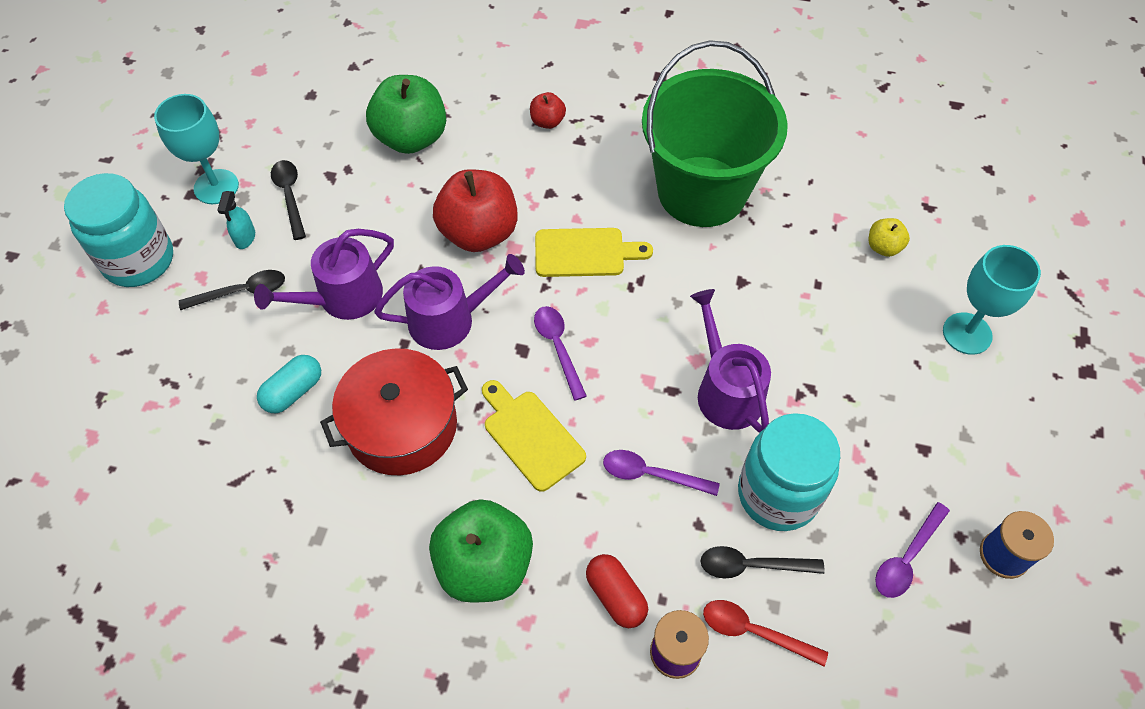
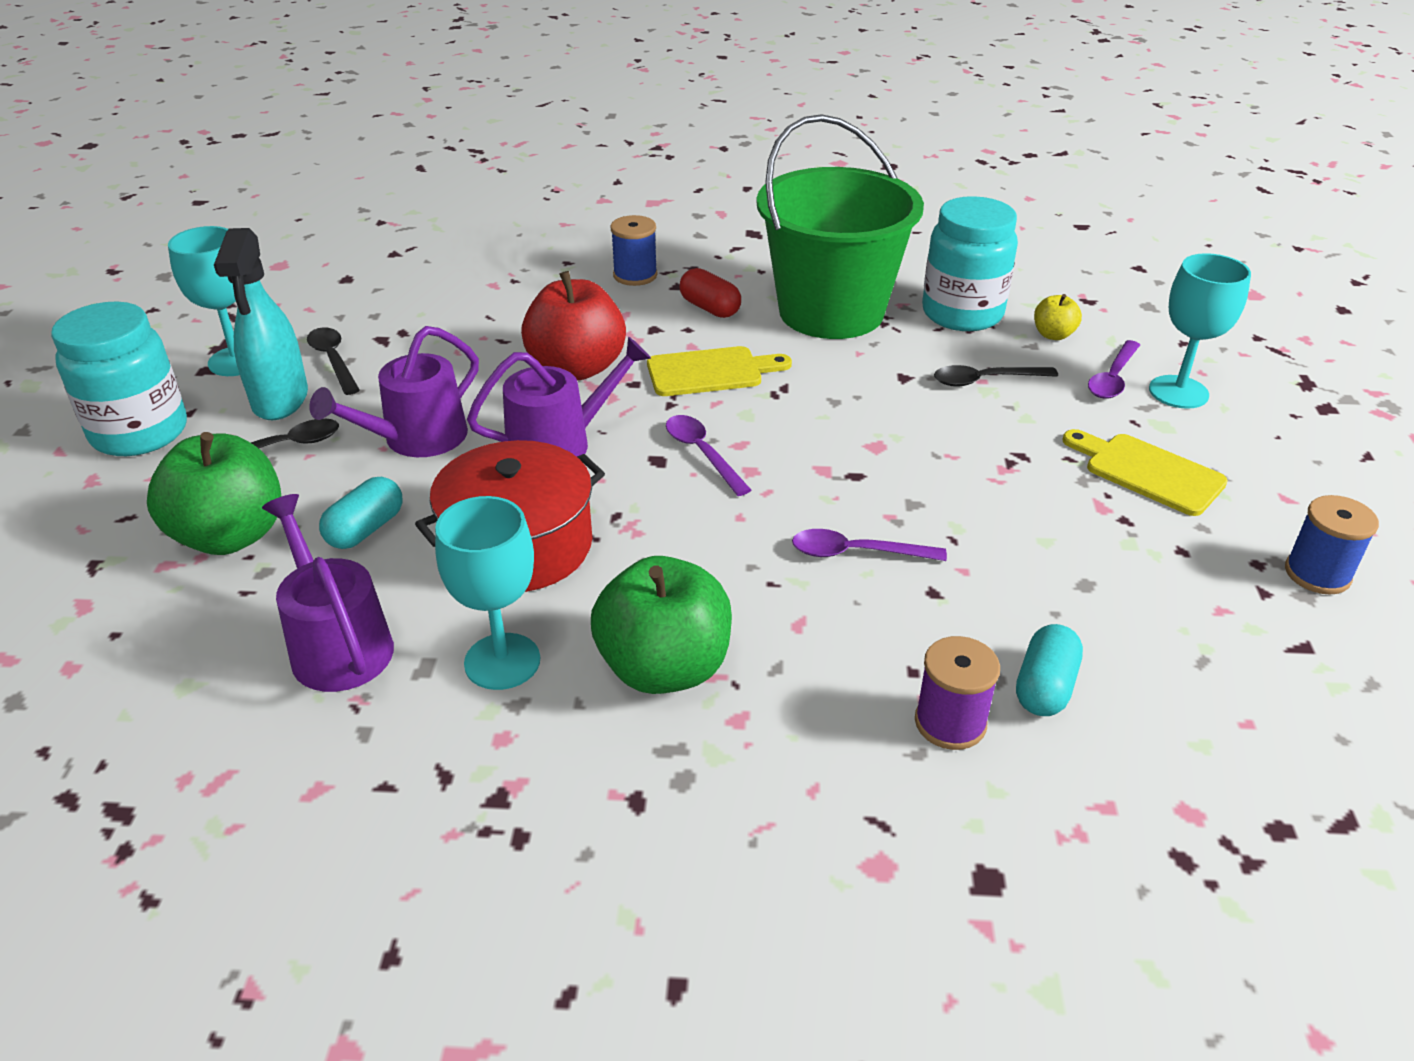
camera: 10 degrees left, 20 degrees down
turquoise spray bottle [217,191,255,249] -> turquoise spray bottle [214,228,308,420], size x2.11
green apple [366,75,446,154] -> green apple moved to [147,432,281,555]
yellow cutting board [482,380,586,492] -> yellow cutting board moved to [1063,429,1228,516]
red apple [530,92,566,129] -> blue spool [611,215,658,286]
red capsule [586,554,648,628] -> red capsule moved to [680,268,741,318]
purple watering can [690,289,771,433] -> purple watering can moved to [262,494,394,692]
black spoon [700,546,824,579] -> black spoon moved to [934,365,1058,387]
red spoon [703,600,828,666] -> turquoise capsule [1016,624,1083,716]
turquoise jar [738,413,840,531] -> turquoise jar moved to [922,196,1018,331]
purple spoon [875,502,950,598] -> purple spoon moved to [1088,340,1140,399]
none -> turquoise goblet [435,496,540,690]

